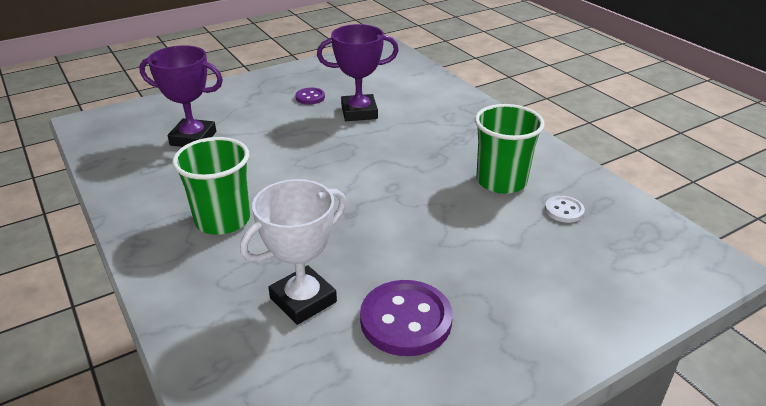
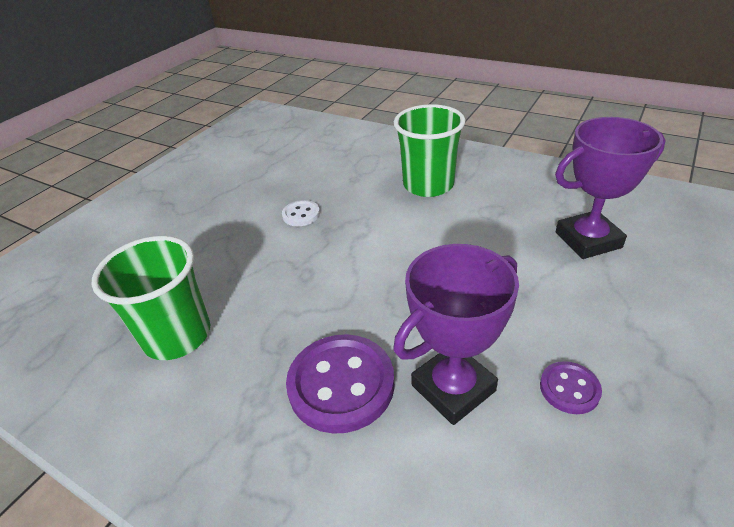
camera: 155 degrees right, 5 degrees up
white trophy [240,179,346,325] -> none
purple button [360,280,453,356] -> purple button moved to [286,334,395,434]
white button [545,196,585,223] -> white button moved to [282,200,320,226]

